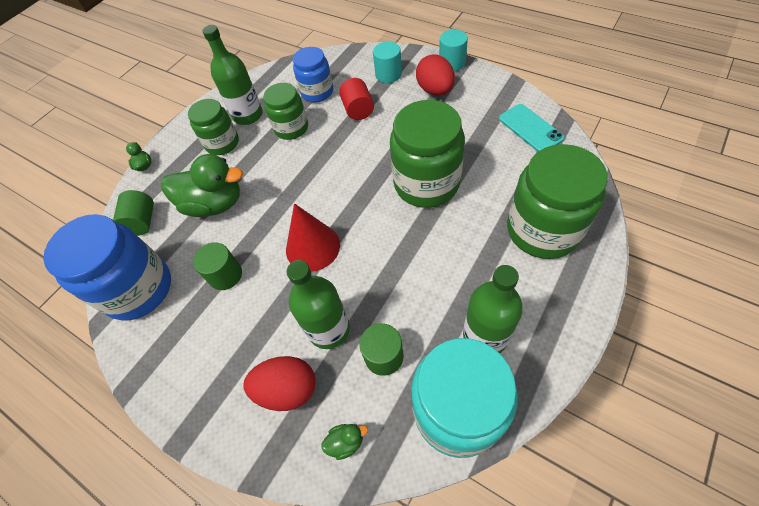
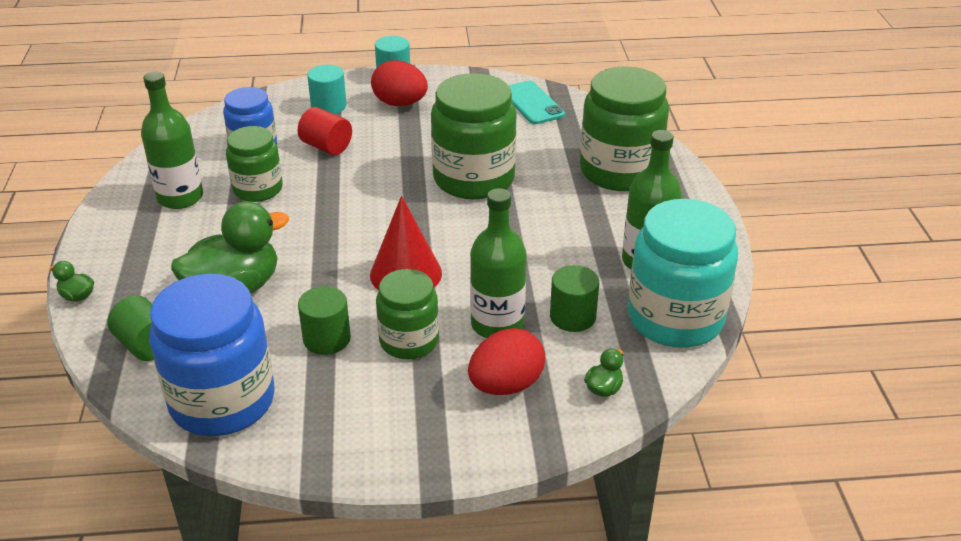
camera: 45 degrees left, 20 degrees down
green jar [188,99,239,155] -> green jar moved to [376,269,439,359]
turquoise phone [499,104,565,152] -> turquoise phone turned 45 degrees clockwise [508,81,565,124]

